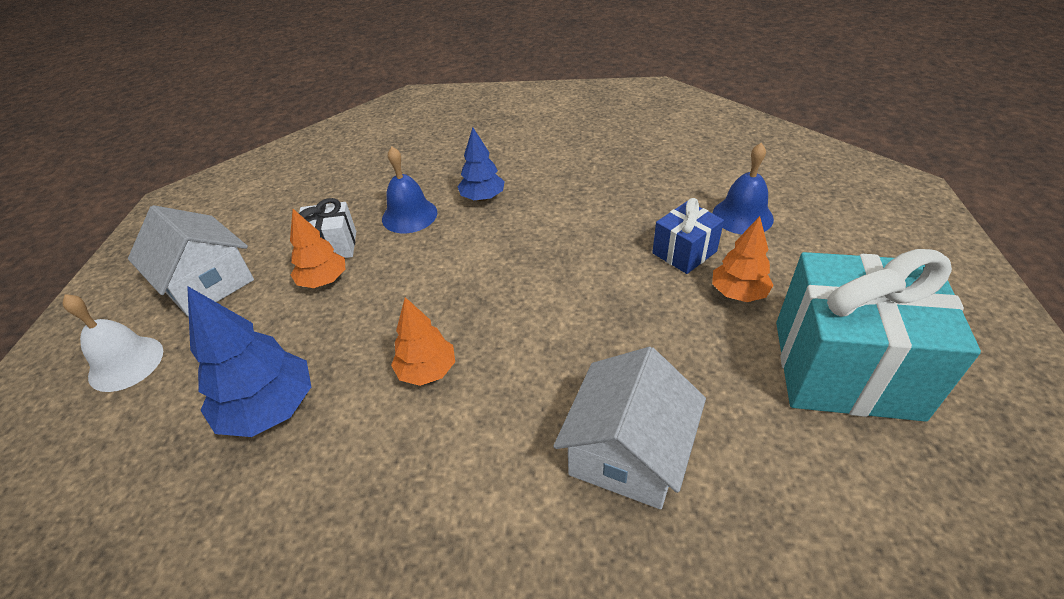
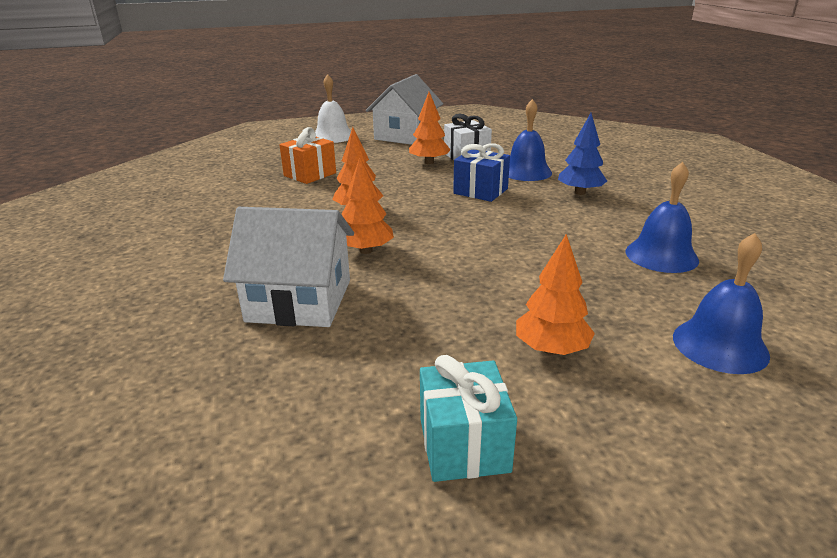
camera: 70 degrees right, 15 degrees down
blue tree [187,286,311,437] -> orange gift [279,127,336,184]
blue gift [652,198,724,274] -> blue gift moved to [453,143,510,202]
turquoise gift [776,249,981,422] -> turquoise gift [420,355,517,482], size x0.49
none -> orange tree [342,157,394,254]
none -> blue bell [625,162,699,273]

